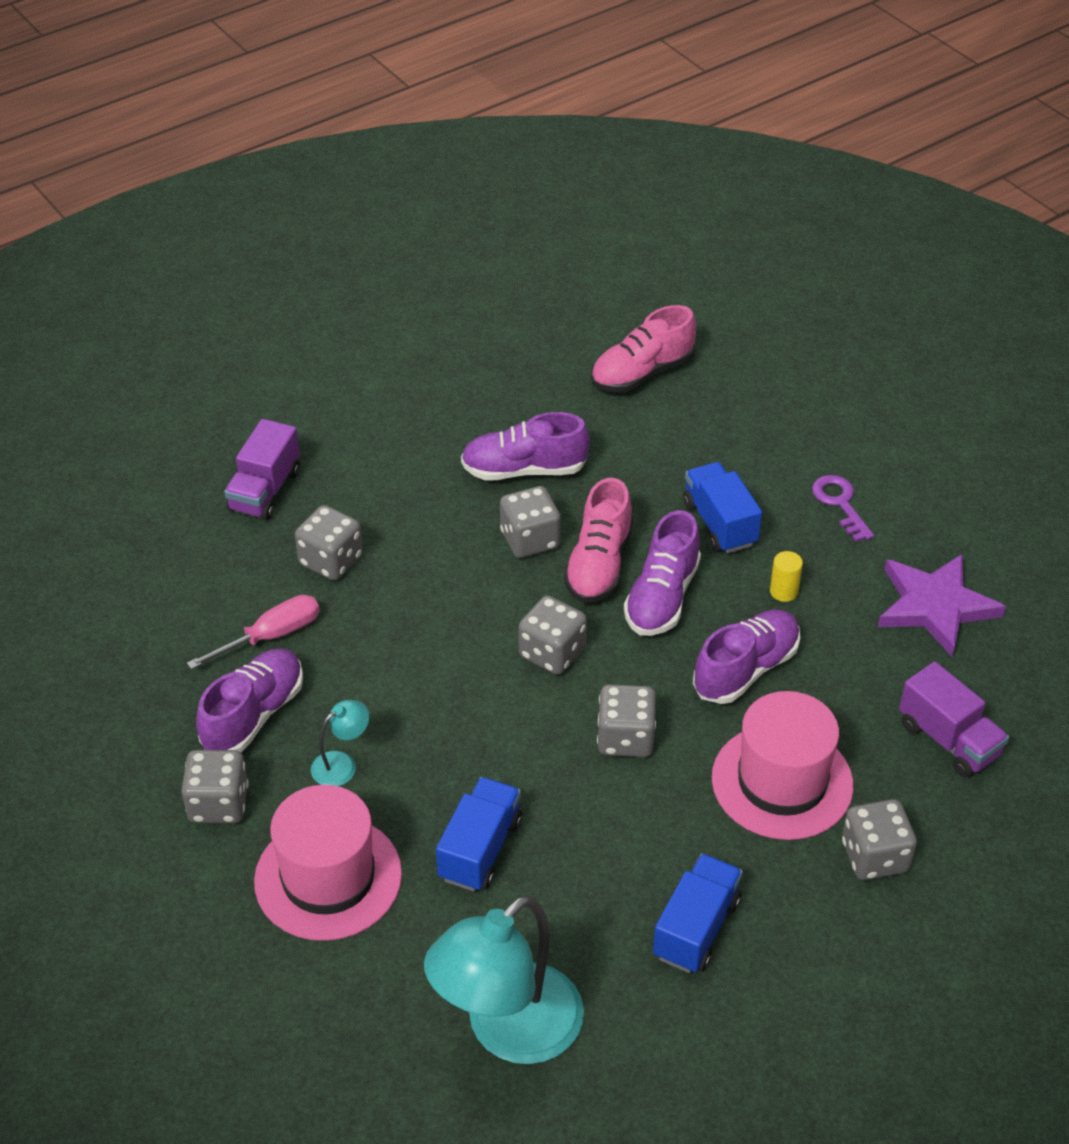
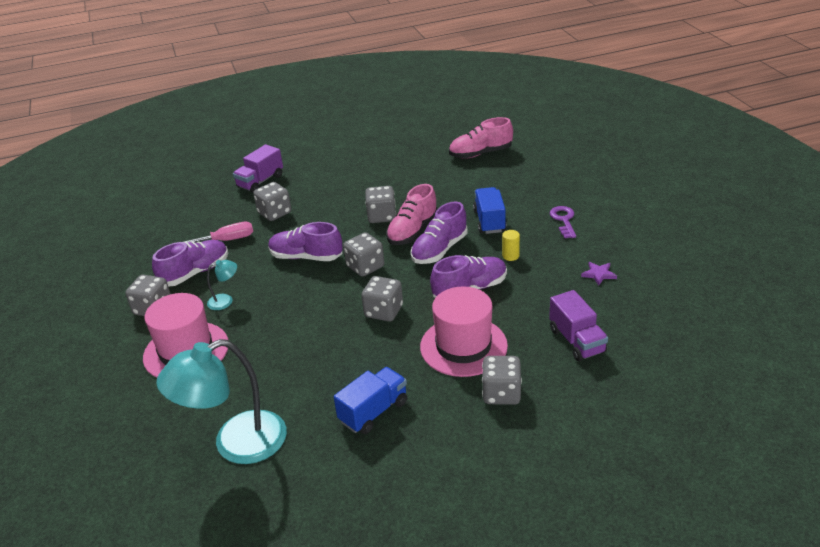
camera: 20 degrees right, 10 degrees down
blue truck [436,777,522,891] -> none
purple shoe [461,412,590,481] -> purple shoe moved to [268,222,343,261]
purple star [878,554,1006,657] -> purple star [581,262,617,286], size x0.45

